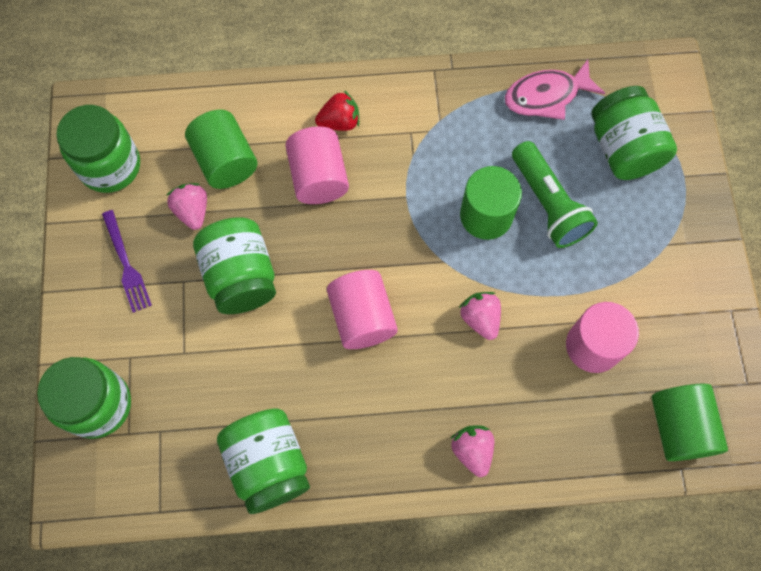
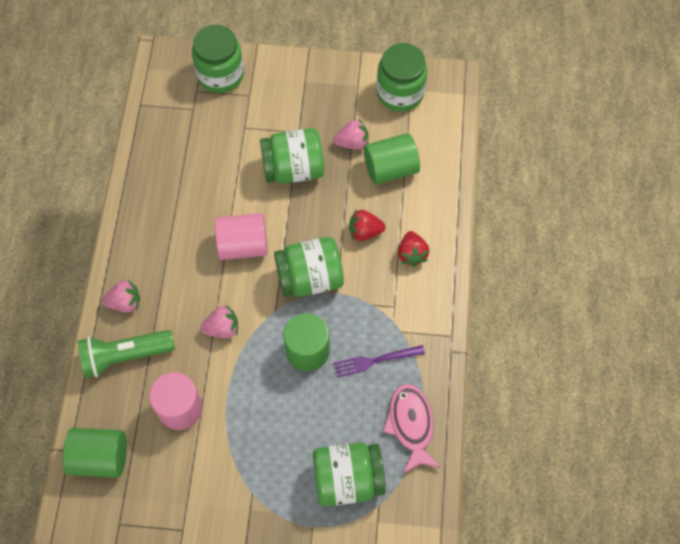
camera: 100 degrees right, 5 degrees down
purple fork [102,210,152,313] -> purple fork moved to [333,345,425,378]
green jar [217,408,310,514] -> green jar moved to [274,237,344,297]
pink cylinder [285,126,349,204] -> red strawberry [349,209,386,241]
green flashlight [512,141,598,248] -> green flashlight moved to [77,330,175,378]

